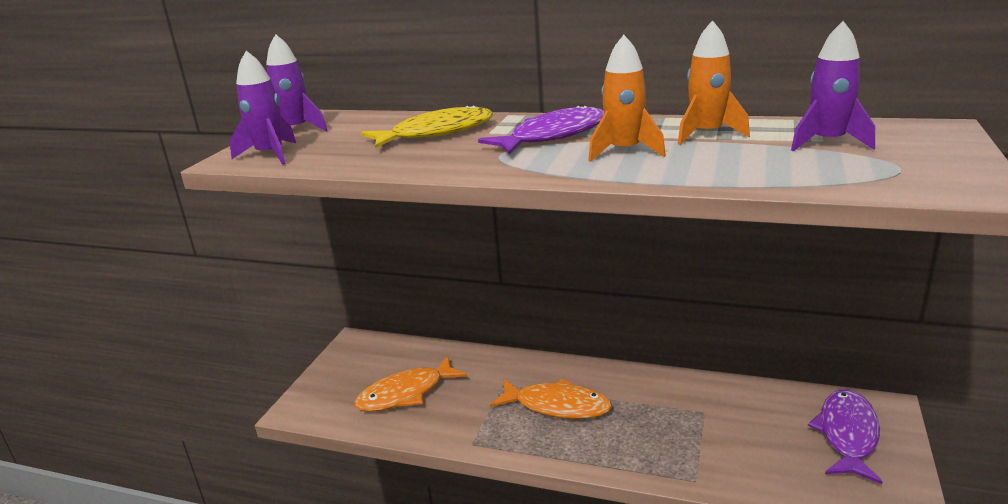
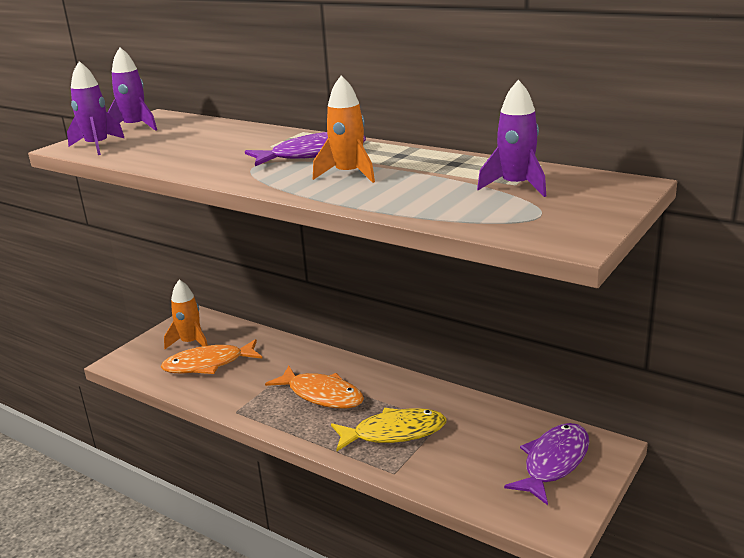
camera: 15 degrees right, 0 degrees up
yellow fish [361,104,493,148] -> yellow fish moved to [331,408,447,451]
orange rocket [678,20,750,145] -> orange rocket moved to [164,279,208,349]

